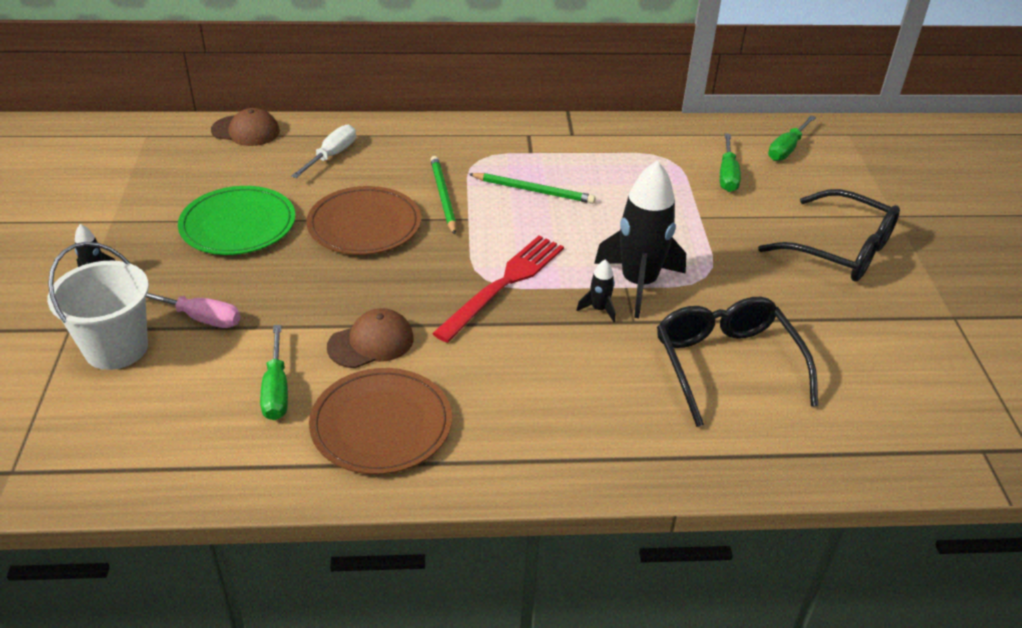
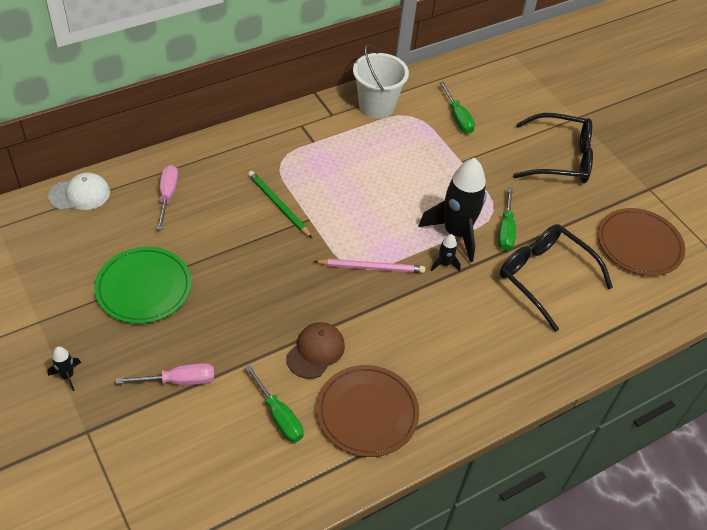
camera: 30 degrees left, 10 degrees up
white bucket [47,242,149,370] -> white bucket moved to [353,44,409,119]
brown cap [211,108,280,146] -> white cap [48,172,110,210]
white screwdriver [291,125,356,178] -> pink screwdriver [157,165,178,230]
brown plate [306,186,421,255] -> brown plate moved to [598,208,685,276]
red fork [432,236,564,343] -> pink pencil [314,259,425,273]
green pencil [469,173,596,204] -> none
green screwdriver [768,115,816,161] -> green screwdriver moved to [498,187,516,251]

